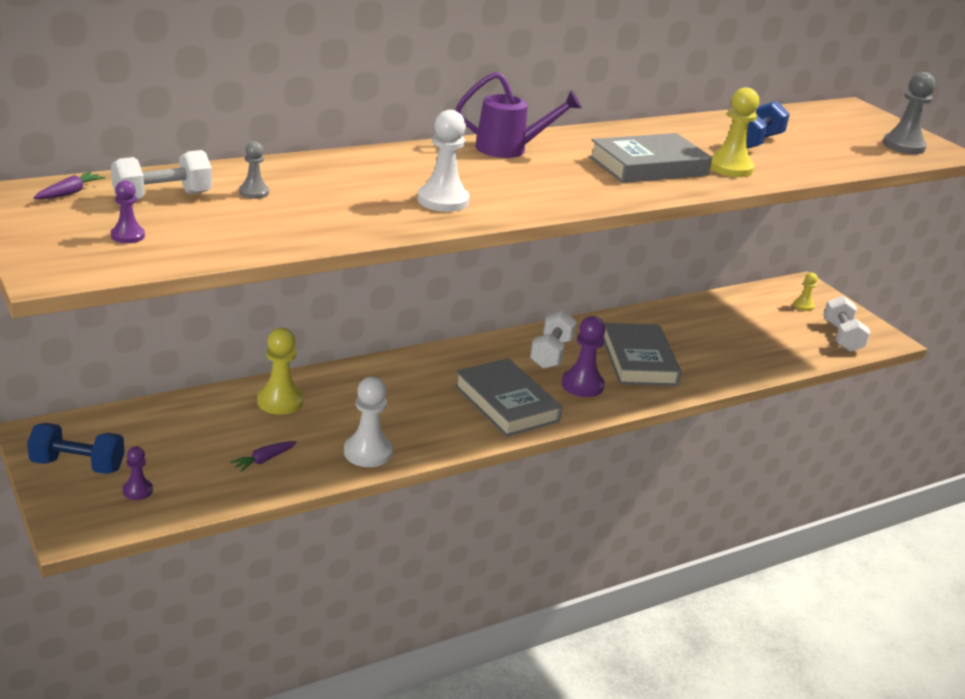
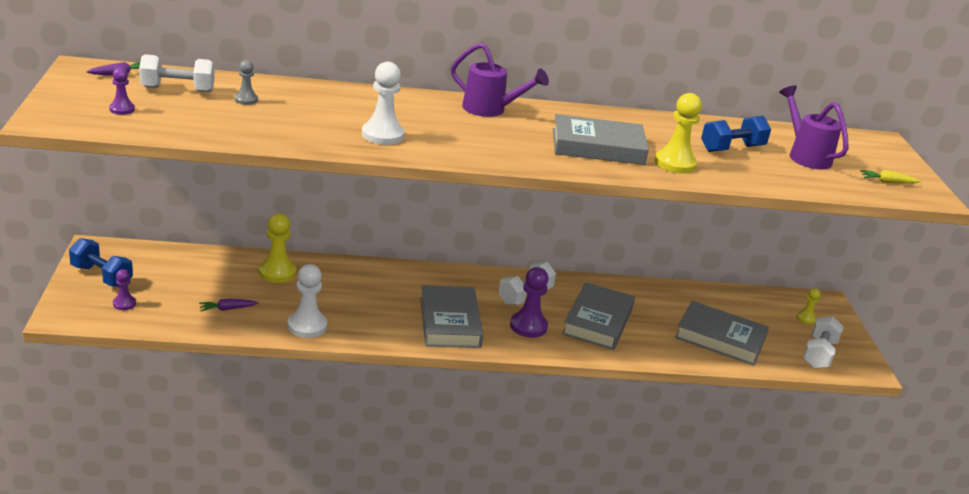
camera: 25 degrees right, 0 degrees up
grey pawn [883,72,936,154] -> yellow carrot [860,170,921,184]
none -> grey book [675,301,769,366]
none -> purple watering can [779,86,848,170]

